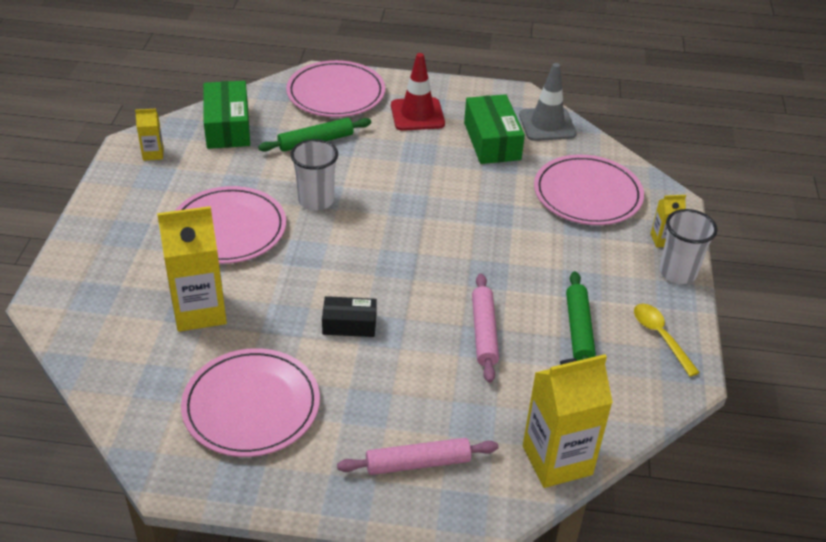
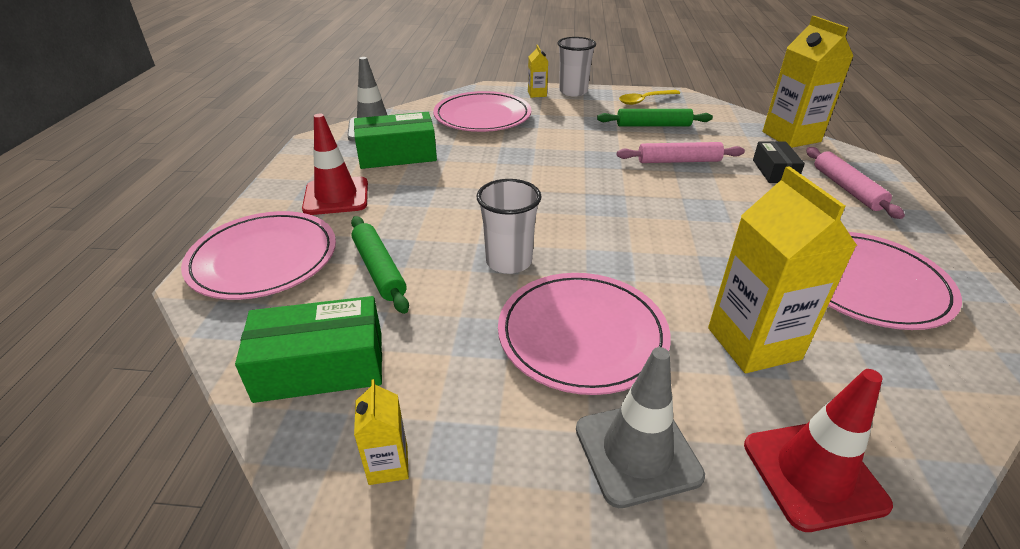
camera: 90 degrees left, 5 degrees down
black box [322,296,377,337] -> black box moved to [753,141,805,183]
none -> grey traffic cone [576,347,705,508]
none -> red traffic cone [744,369,893,532]

